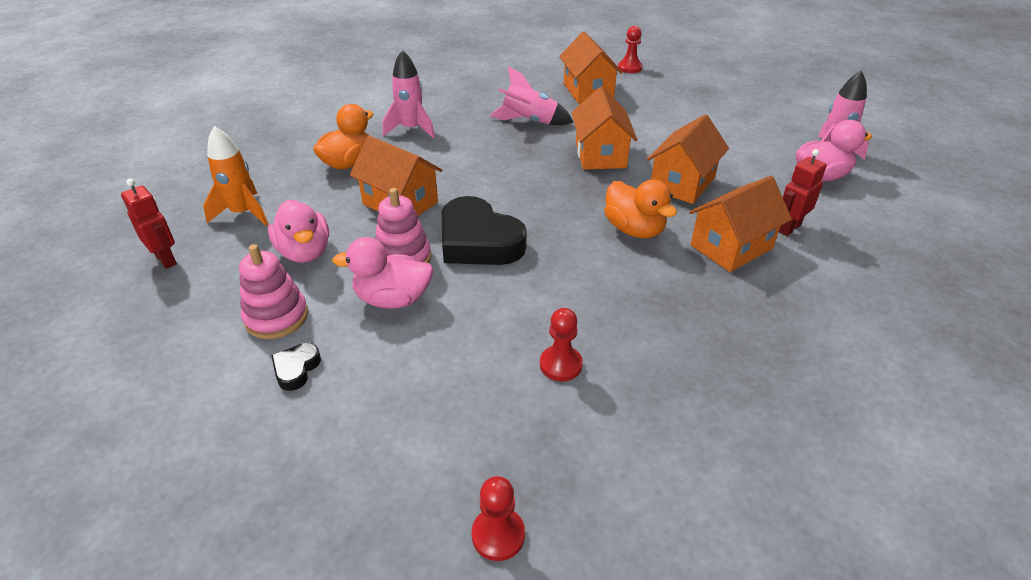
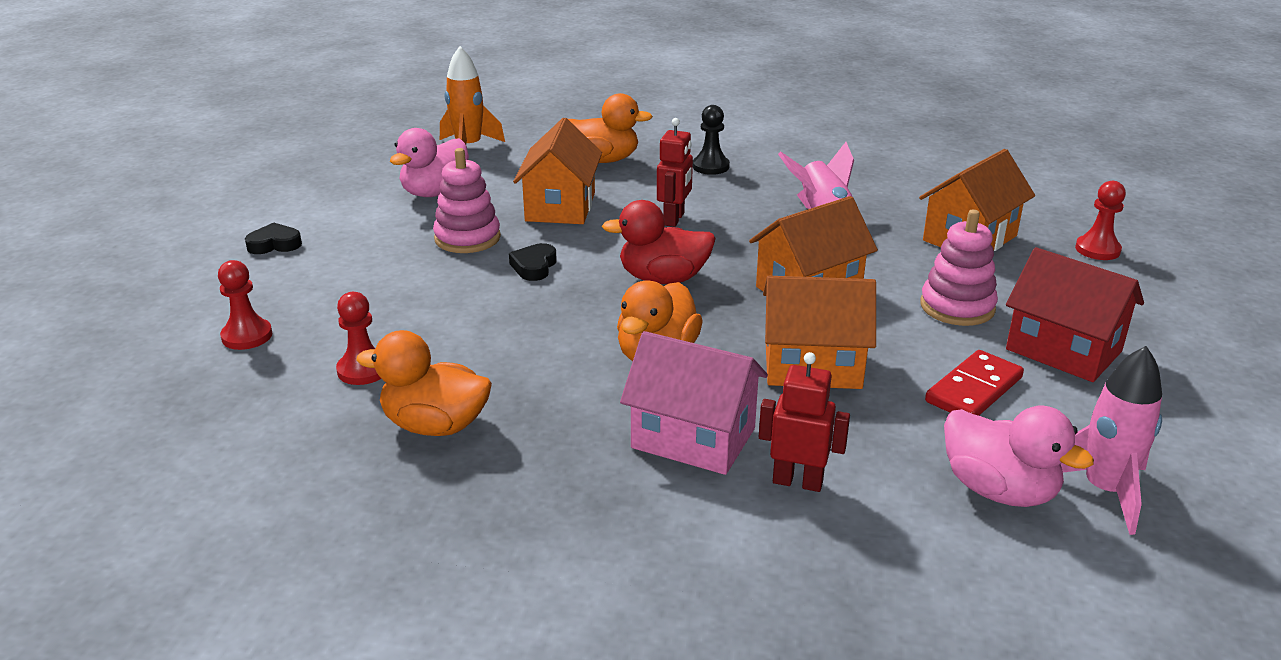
camera: 60 degrees right, 10 degrees down
red robot [121,179,177,269] -> red robot moved to [657,118,693,227]
pink stacking toy [239,244,308,339] -> pink stacking toy moved to [920,209,998,326]
pink duck [332,237,433,309] -> none
pink rocket [383,50,435,139] -> black pawn [693,105,730,175]
black heart [442,196,527,265] -> black heart [509,243,557,281], size x0.45
red pawn [472,476,525,561] -> red pawn moved to [218,260,272,350]
orange house [689,176,792,272] -> pink house [620,331,768,475]
none -> orange duck [356,330,492,436]
none -> red duck [602,200,716,284]
none -> red domino [925,350,1024,416]
none -> red house [1006,247,1144,382]

